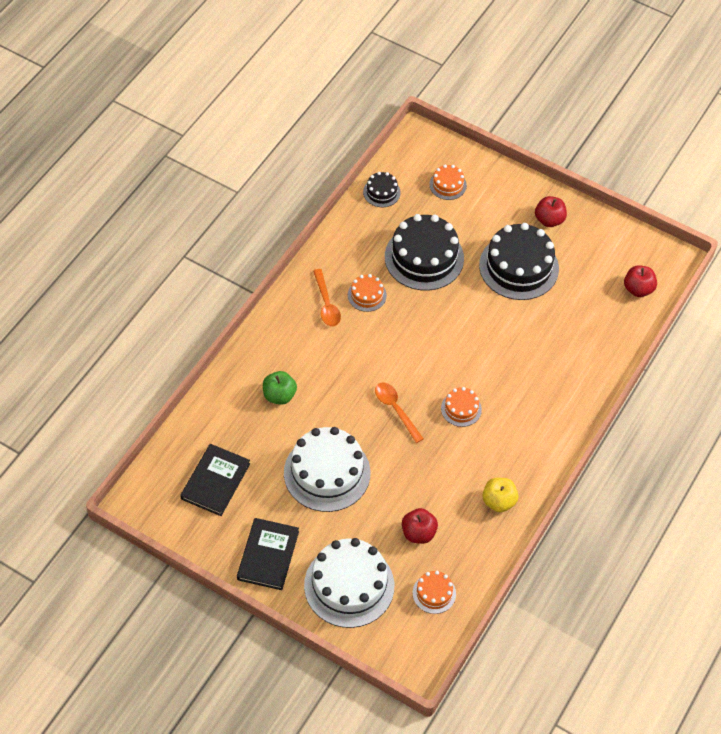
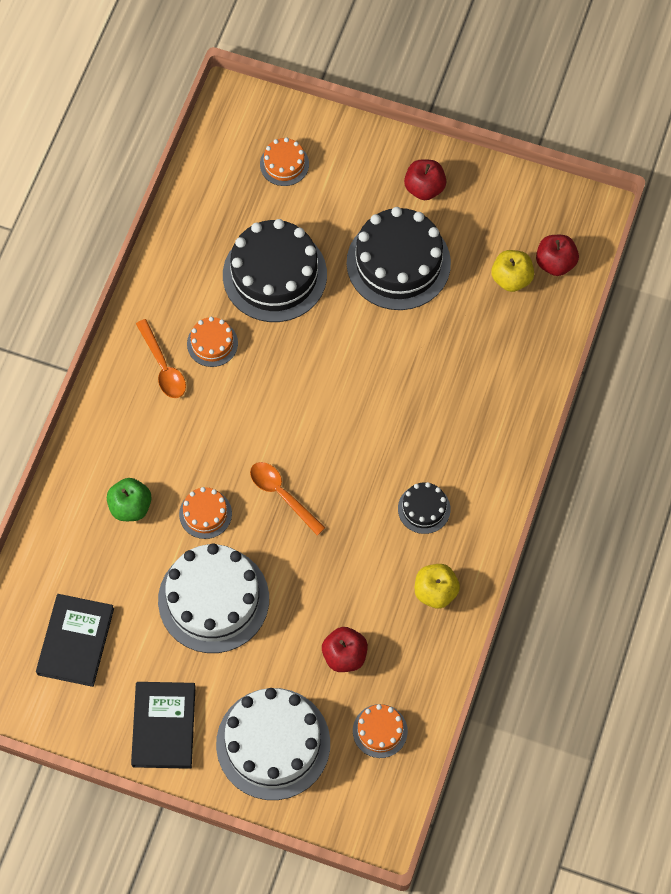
camera: 10 degrees left, 10 degrees up
black cake [363,172,401,207] -> black cake moved to [398,482,451,534]
orange cake [441,387,482,427] -> orange cake moved to [179,487,232,539]
none -> yellow apple [491,250,534,292]

